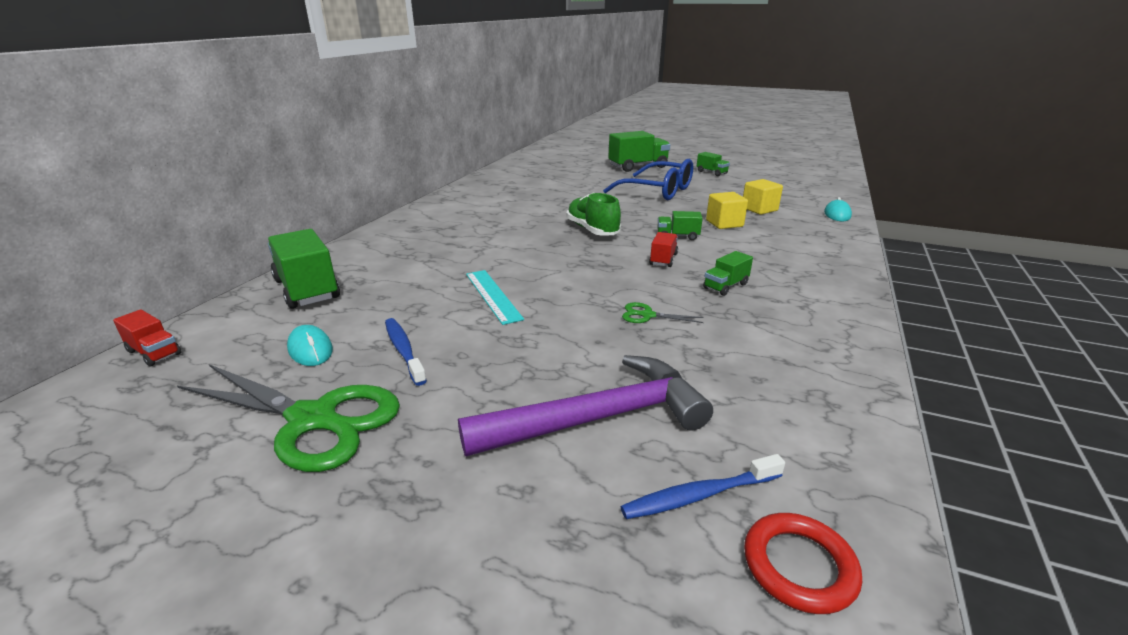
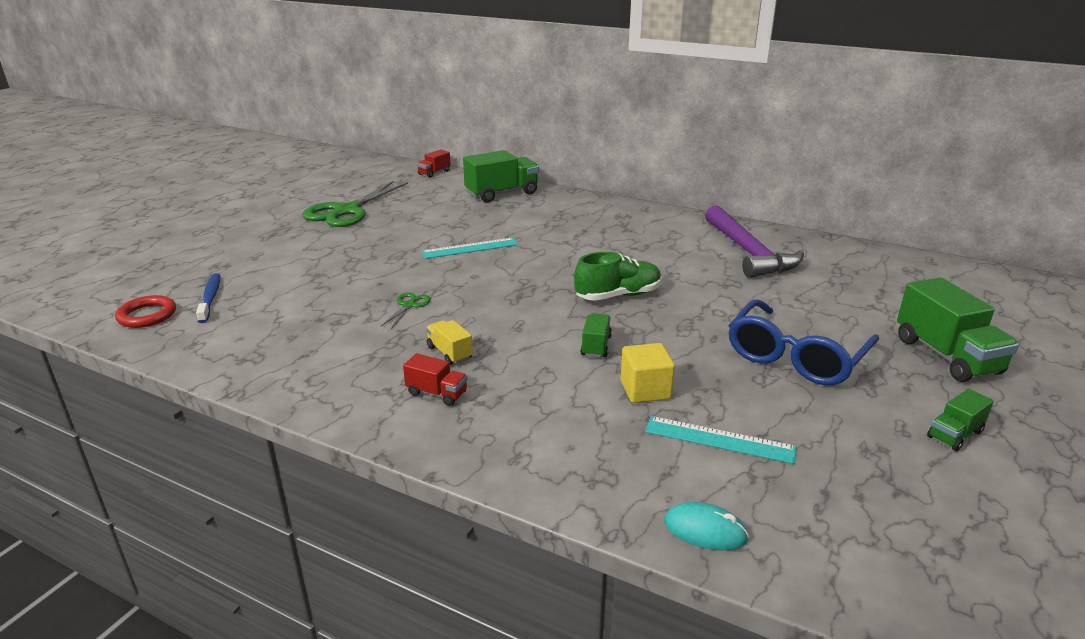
camera: 95 degrees right, 0 degrees up
turquoise mouse [287,325,333,366] -> none
blue toothbrush [385,318,427,386] -> none
purple hammer [458,355,713,456] -> purple hammer moved to [705,205,804,278]
red truck [649,232,678,267] -> red truck moved to [403,353,468,406]
green truck [703,251,753,296] -> yellow truck [426,320,473,365]
yellow cube [743,179,783,215] -> turquoise ruler [645,416,797,464]

